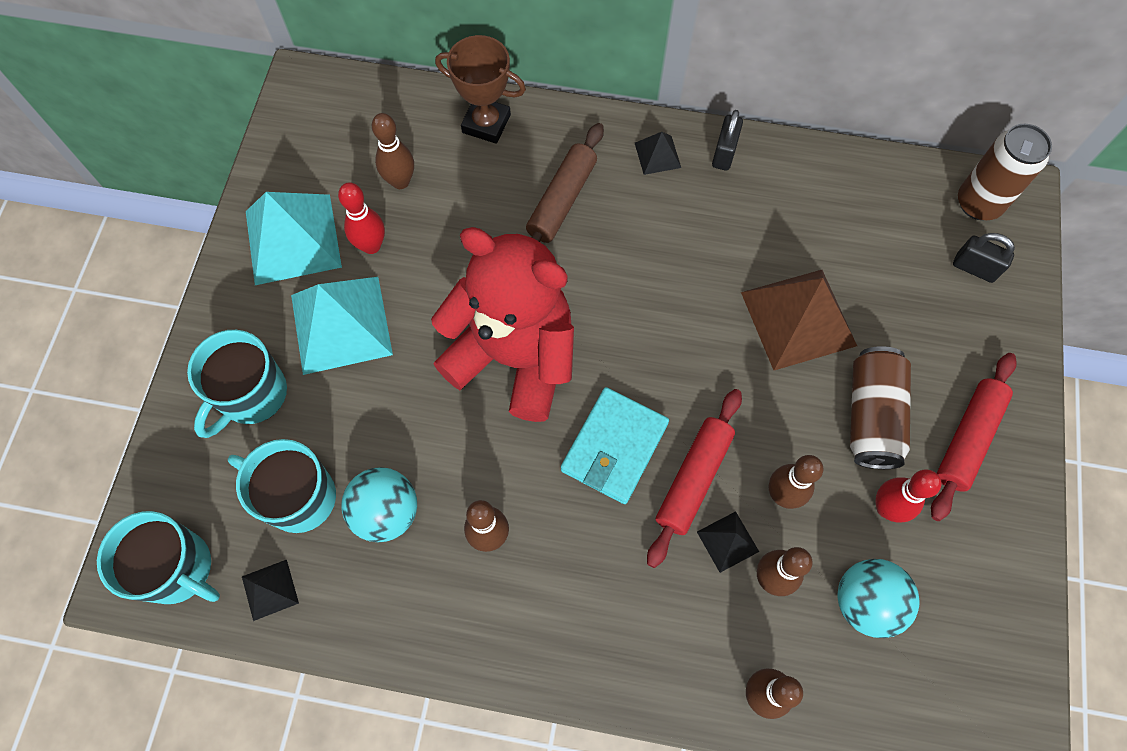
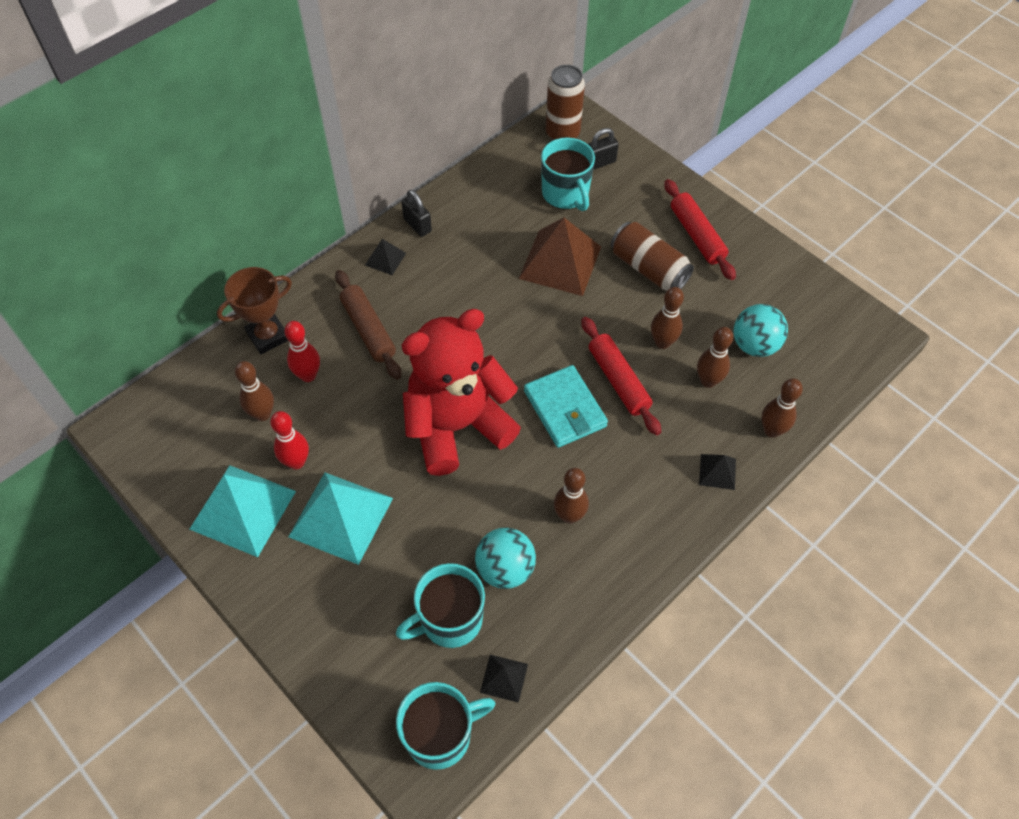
camera: 55 degrees left, 10 degrees down
turquoise mug [187,330,287,438] -> turquoise mug moved to [541,137,595,211]
black pyramid [697,511,759,573] -> black pyramid moved to [699,454,736,490]
red bowling pin [876,470,942,523] -> red bowling pin moved to [284,321,320,382]

